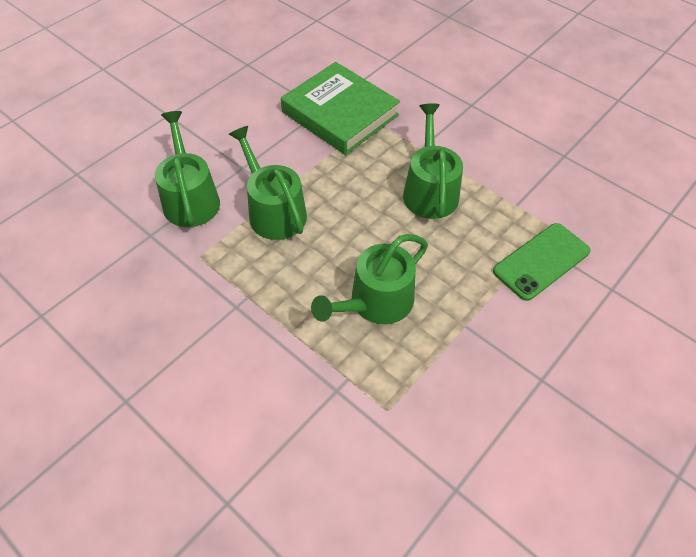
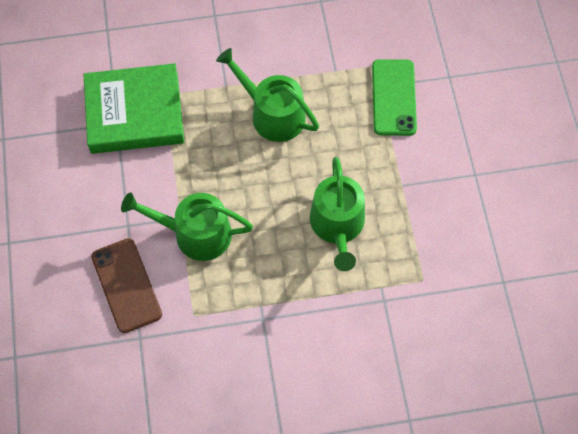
camera: 50 degrees left, 10 degrees up
green watering can [155,111,220,227] -> brown phone [91,238,162,333]

